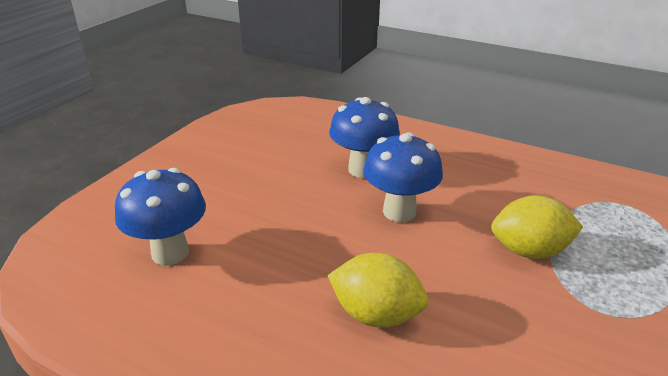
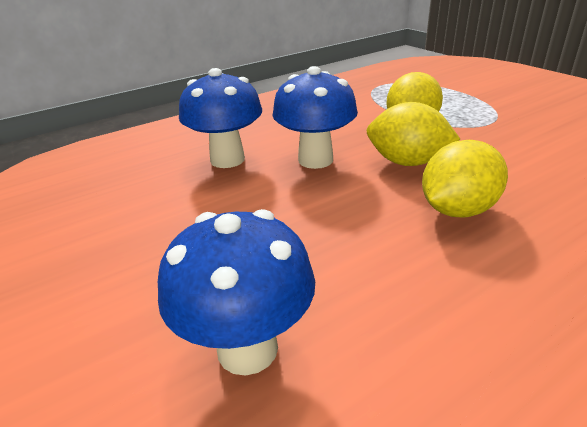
camera: 60 degrees left, 0 degrees up
none -> yellow lemon [367,102,460,166]

